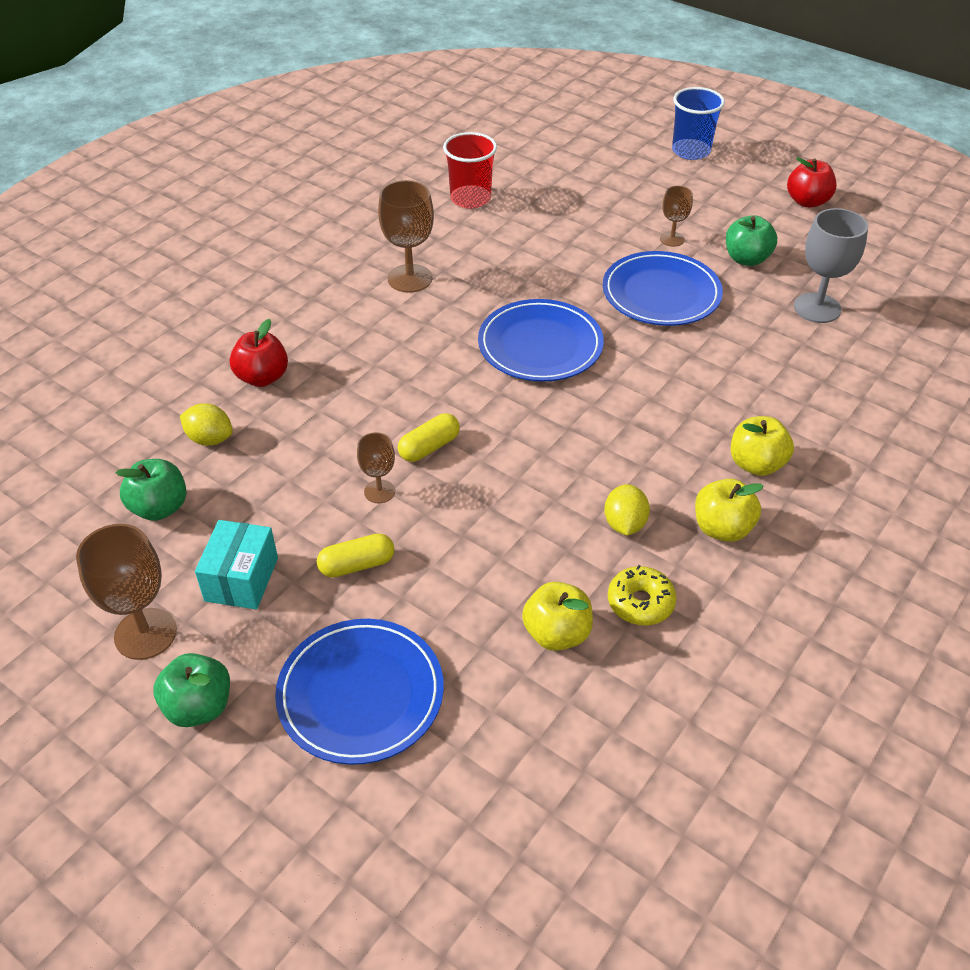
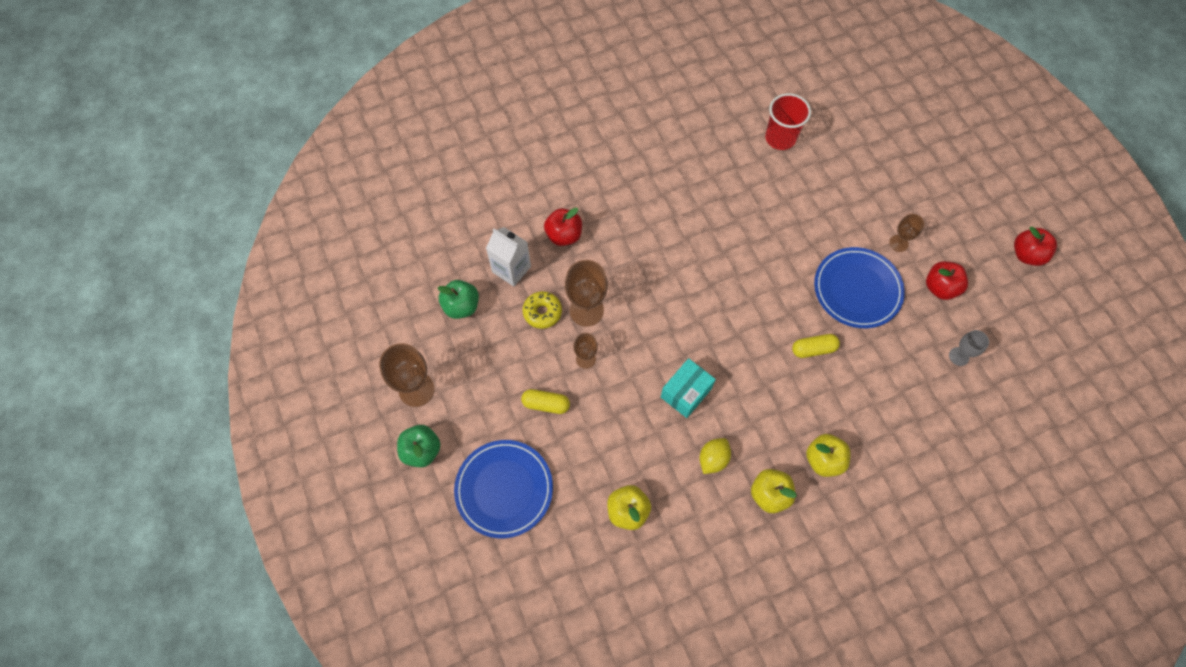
camera: 30 degrees right, 20 degrees up
yellow lemon [180,403,233,446] -> white carton [486,227,531,286]
turquoise box [195,520,278,609] -> turquoise box moved to [661,358,716,418]
brown goblet [378,180,434,293] -> brown goblet moved to [565,260,608,327]
yellow capsule [398,413,460,462] -> yellow capsule moved to [792,334,840,358]
blue plate [478,299,604,382] -> none
yellow donut [608,565,677,625] -> yellow donut moved to [522,291,562,329]
blue cup [672,87,725,160] -> none
green apple [726,215,777,266] -> red apple [926,261,968,300]
grey goblet [794,208,868,323] -> grey goblet [949,330,989,366], size x0.57

